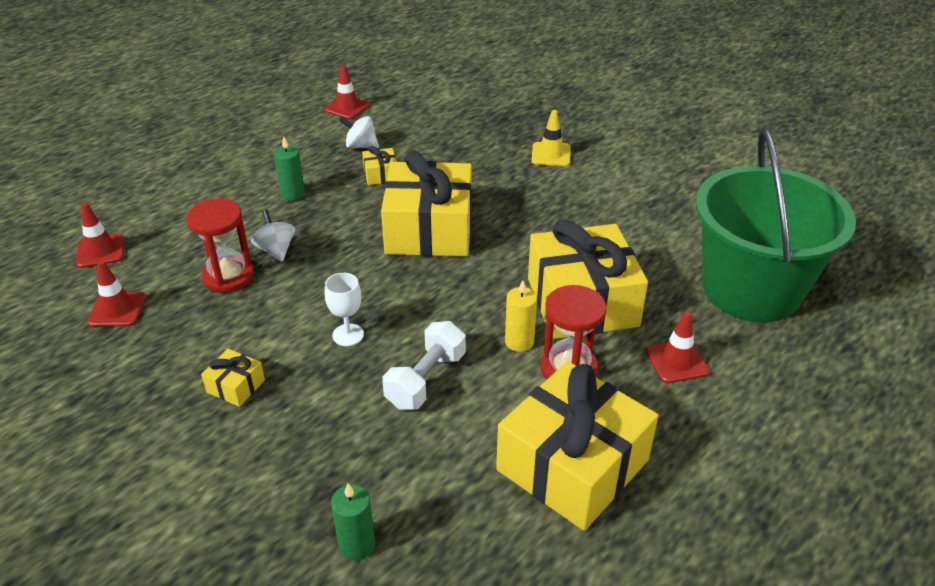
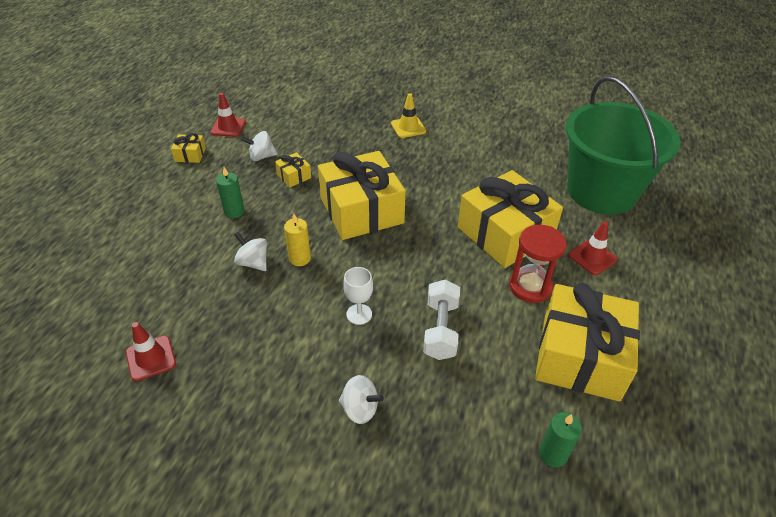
camera: 25 degrees left, 5 degrees up
red traffic cone [76,203,124,268] -> none
red hourglass [186,198,254,293] -> none
yellow gift [201,349,265,407] -> yellow gift moved to [171,133,206,163]
green candle [331,483,375,560] -> green candle moved to [539,412,582,467]
yellow candle [505,280,537,352] -> yellow candle moved to [284,214,311,266]
none -> white spinning top [339,375,384,424]

